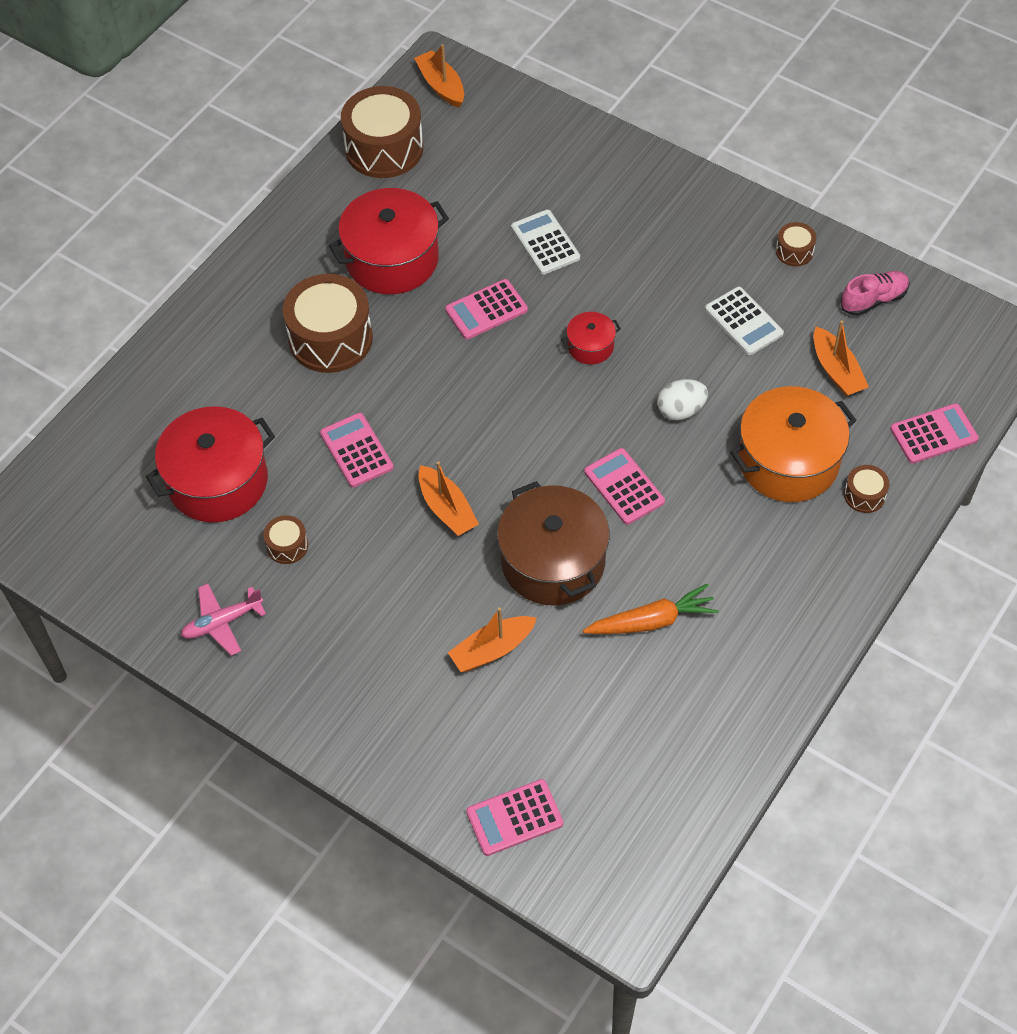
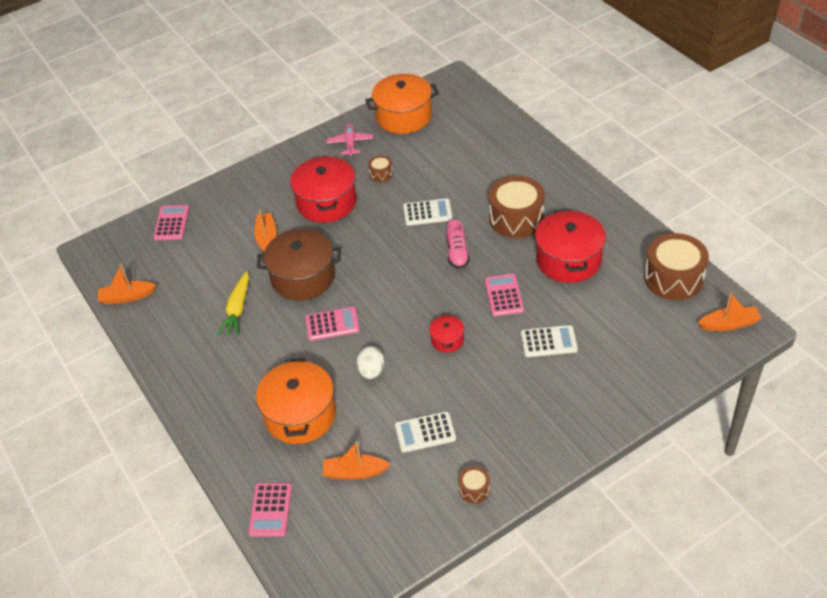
camera: 115 degrees right, 10 degrees down
red pot [146,406,275,523] -> red pot moved to [290,155,357,223]
pink calculator [320,413,394,487] -> white calculator [403,198,453,226]
orange boat [418,461,479,536] -> orange boat moved to [98,264,156,304]
orange carrot [583,584,719,634] -> yellow carrot [217,271,249,336]
pink shoe [841,271,910,316] -> pink shoe moved to [446,219,470,269]
brown drum [844,465,889,513] -> none
none -> orange pot [365,74,439,134]

